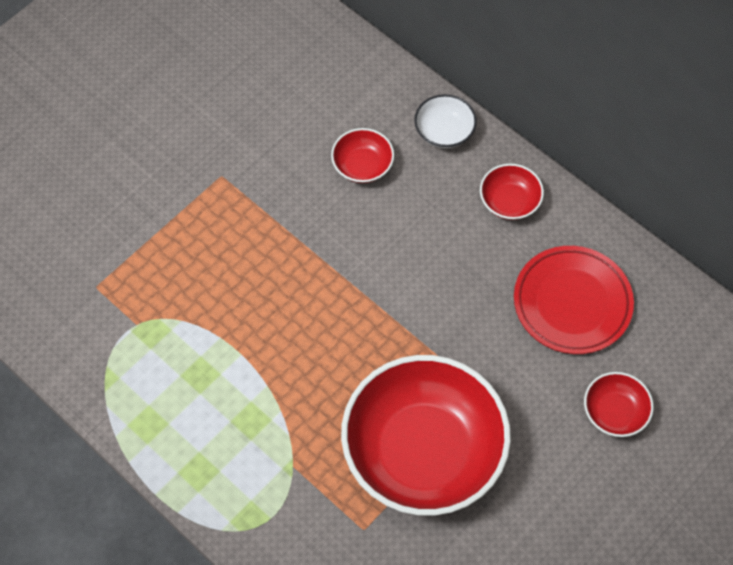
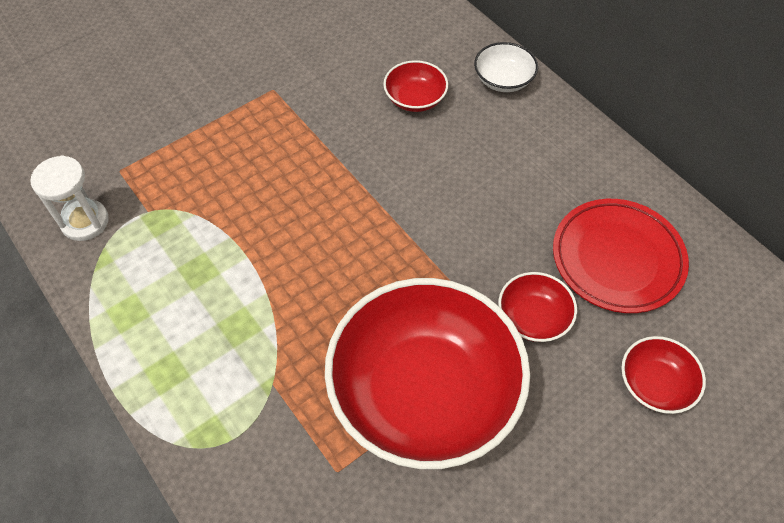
camera: 10 degrees right, 5 degrees down
red bowl [480,163,544,220] -> red bowl moved to [498,272,577,342]
none -> white hourglass [30,155,109,241]

